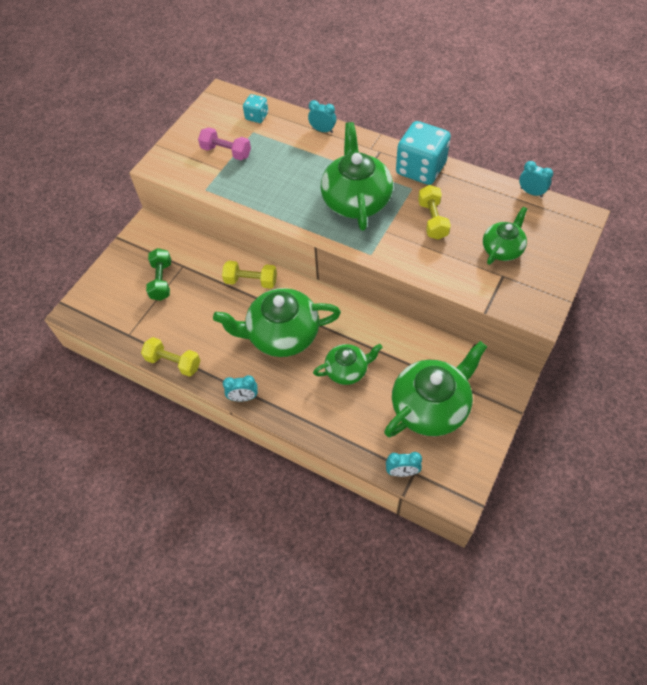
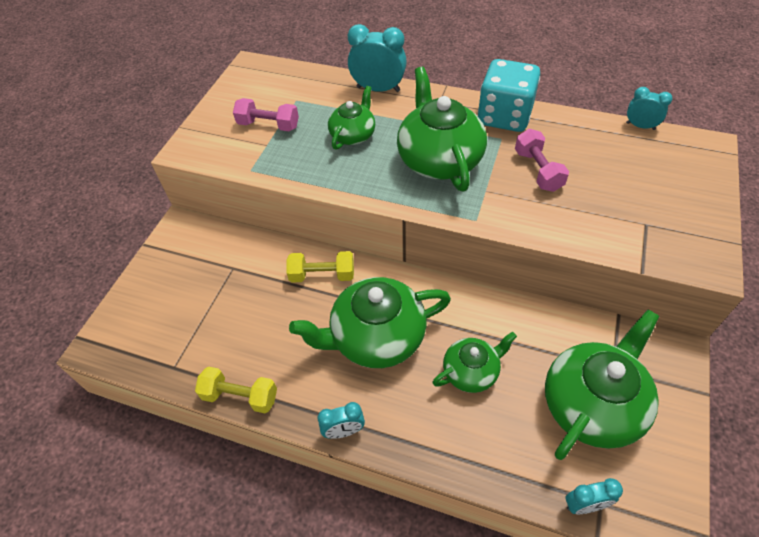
camera: 10 degrees left, 5 degrees down
green dumbbell [146,248,171,301] -> none
turquoise dice [243,94,268,123] -> none
turquoise clock [308,100,336,133] -> turquoise clock [348,24,407,92], size x1.71
yellow dumbbell [418,185,451,240] -> pink dumbbell [515,129,569,192]
green teapot [483,207,527,265] -> green teapot moved to [328,86,375,149]

